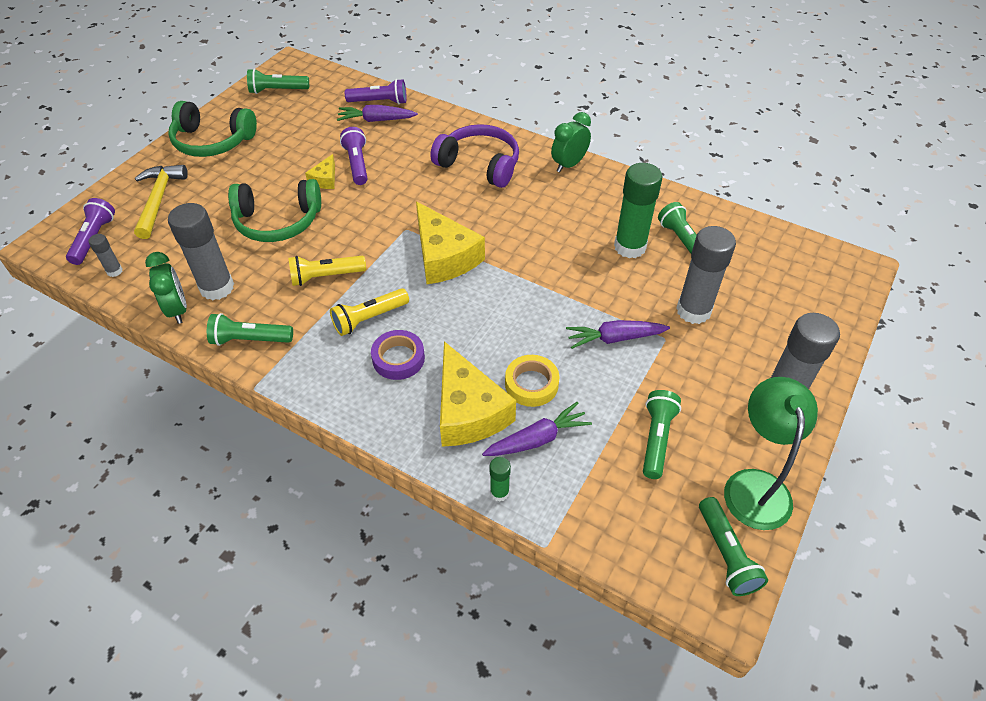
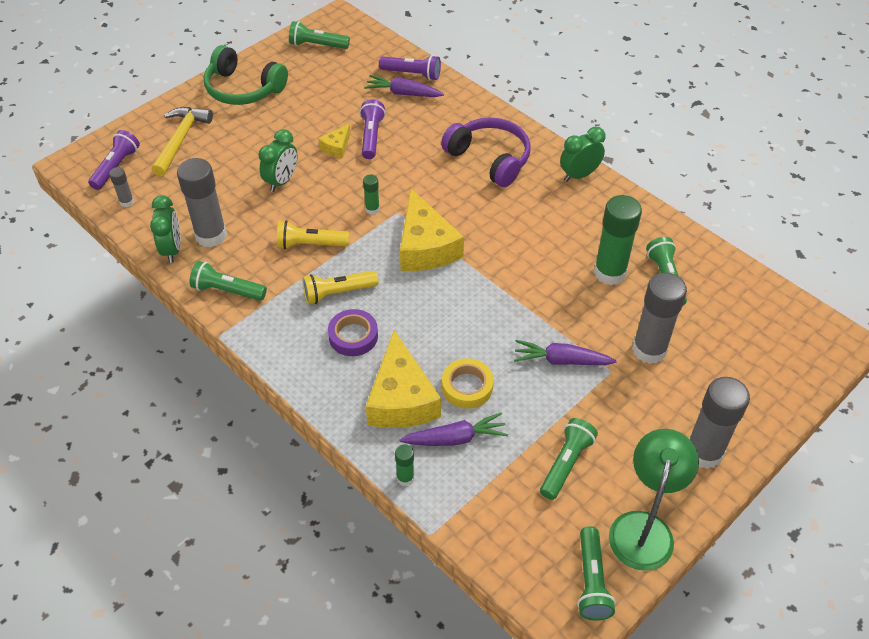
camera: 15 degrees right, 0 degrees up
green headphones [228,179,321,242] -> green clock [258,129,298,192]
none -> green glue stick [363,175,380,215]

